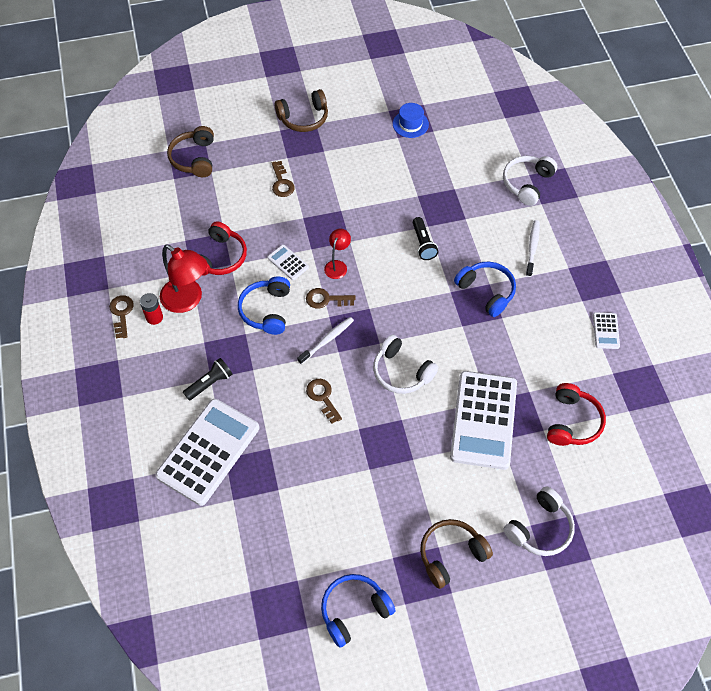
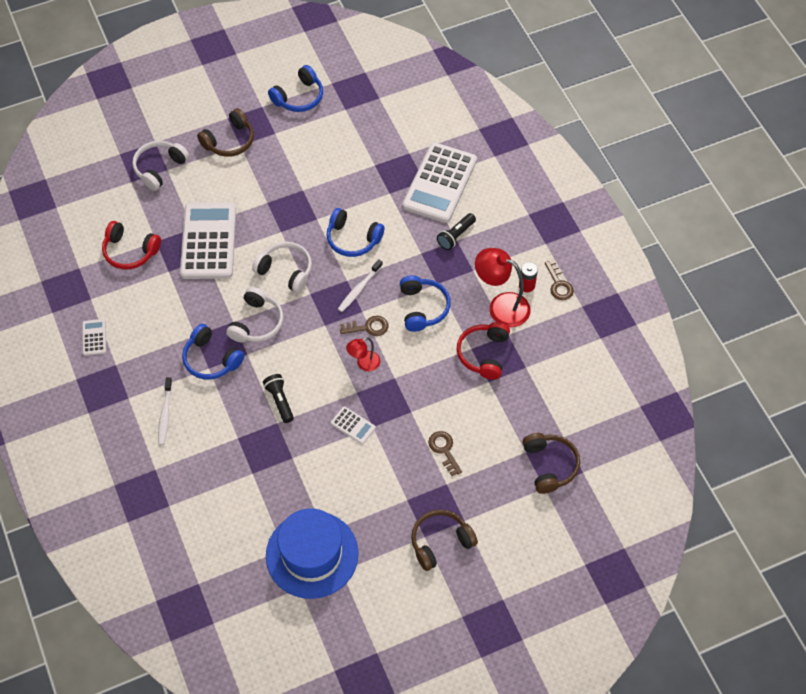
camera: 170 degrees right, 0 degrees up
white calculator [267,245,309,280] -> white calculator moved to [331,406,376,444]
brown key [306,379,342,424] -> blue headphones [327,208,384,257]
red lamp [324,229,351,279] -> red lamp turned 45 degrees clockwise [346,337,380,371]
blue hat [393,103,429,138] -> blue hat [266,508,359,599], size x2.13
white headphones [503,156,557,206] -> white headphones moved to [226,287,283,342]
red headphones [547,383,606,446] -> red headphones turned 75 degrees counterclockwise [102,221,161,269]

